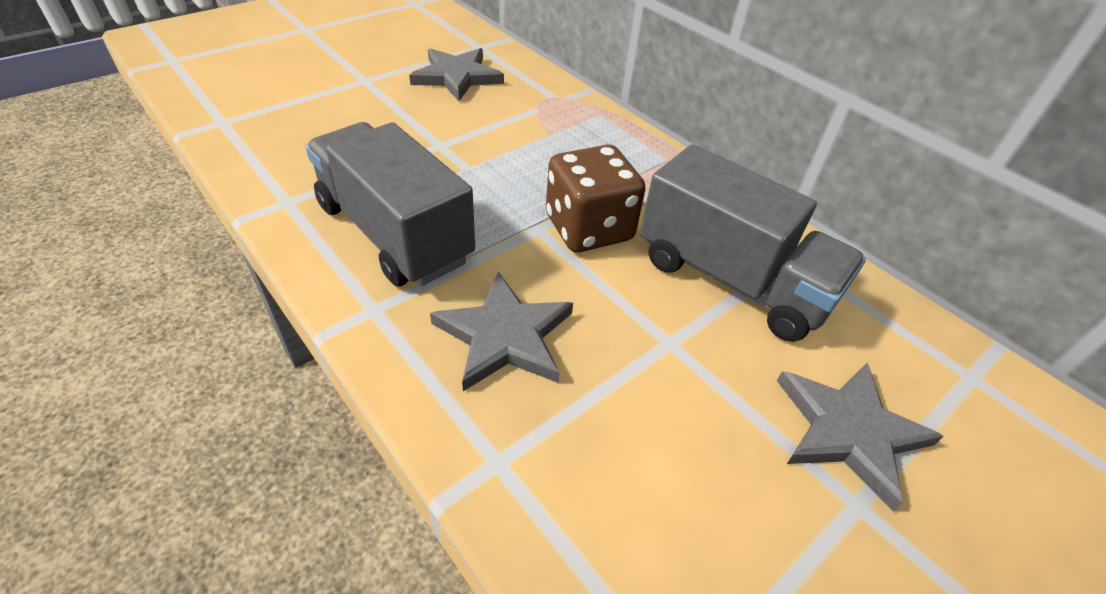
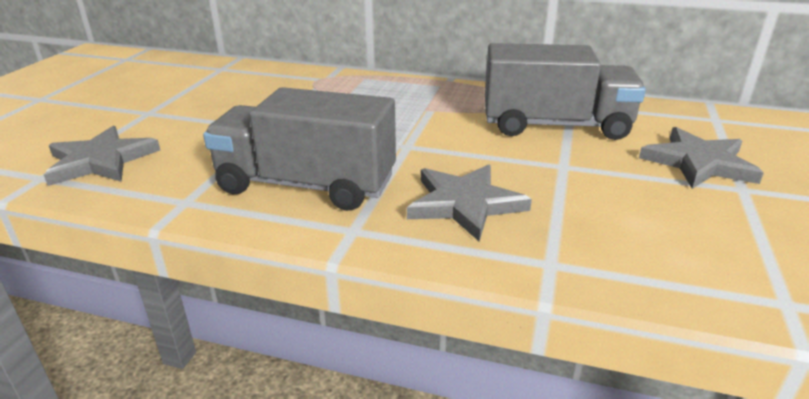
camera: 30 degrees left, 15 degrees down
grey star [409,48,504,101] -> grey star moved to [44,126,160,186]
brown dice [546,145,646,252] -> none

